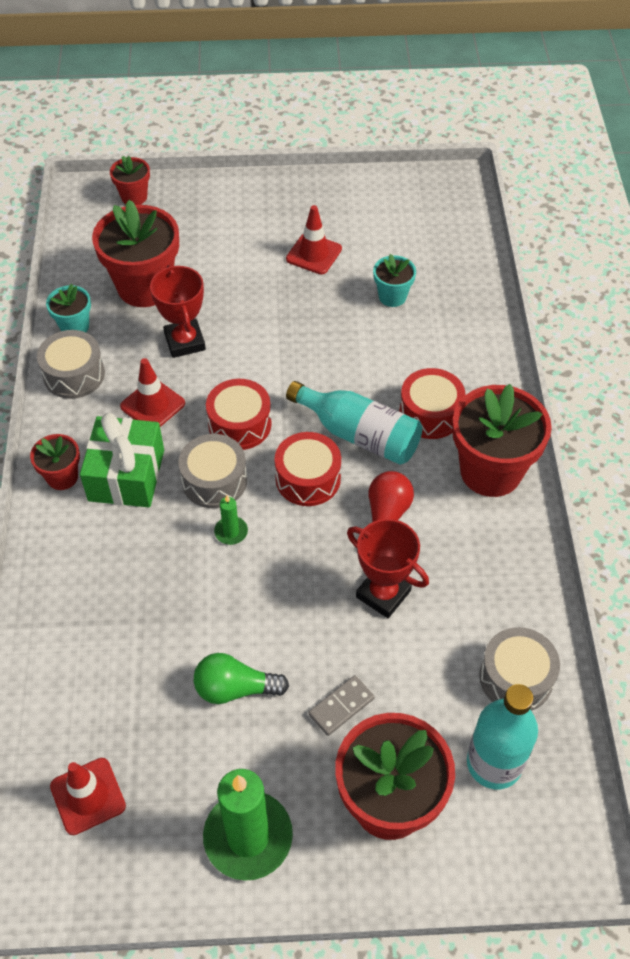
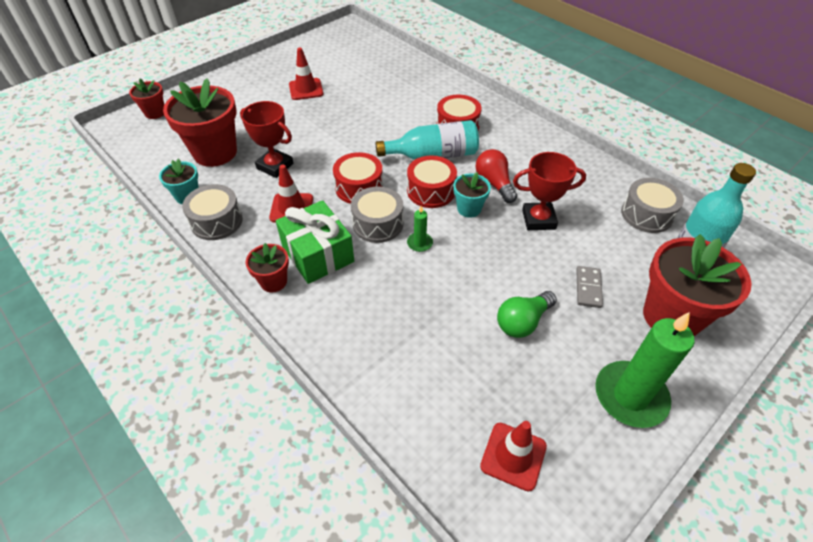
camera: 40 degrees left, 5 degrees down
turquoise flower pot [373,254,416,307] -> turquoise flower pot moved to [453,172,491,218]
red flower pot [452,384,552,497] -> none

